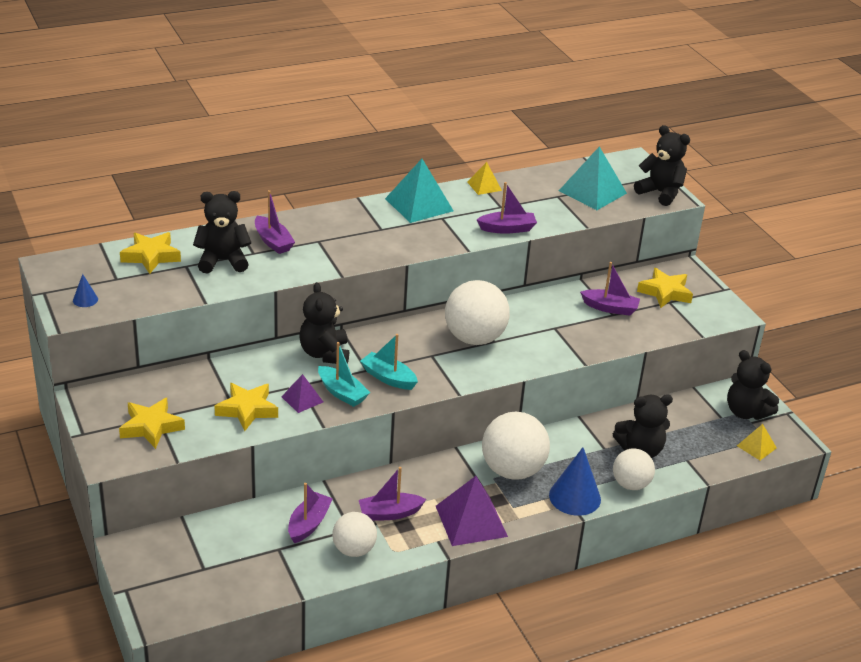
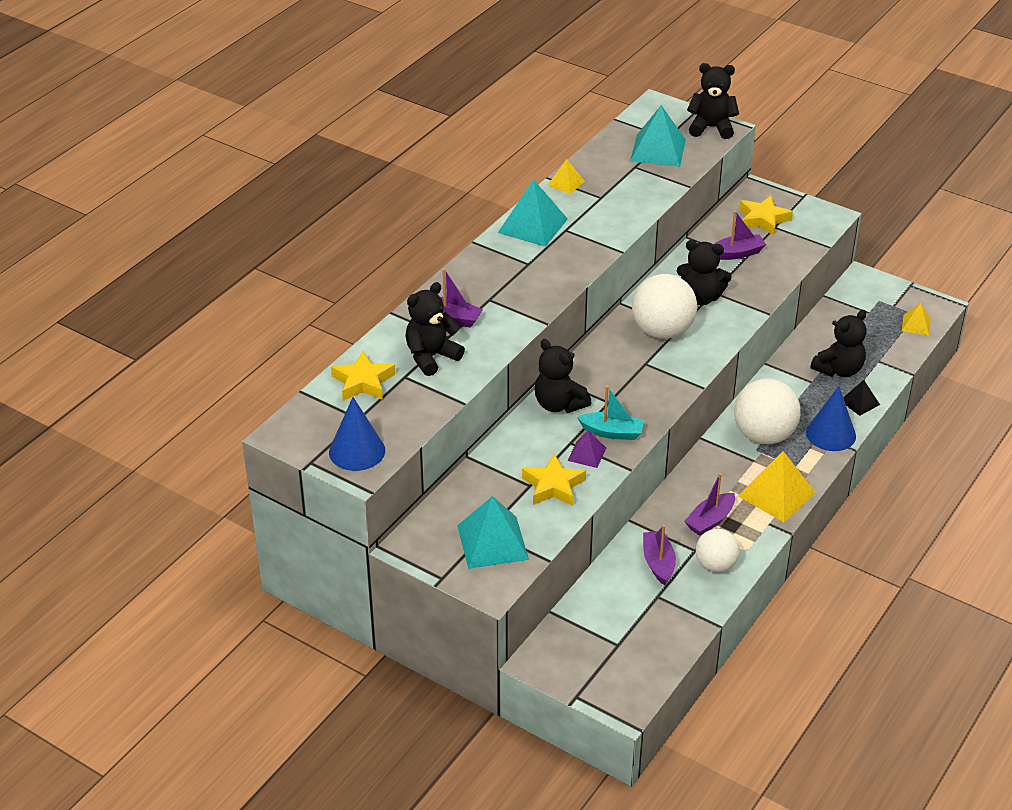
camera: 30 degrees left, 5 degrees up
blue cone [73,274,98,307] -> blue cone [329,397,385,471], size x2.12
yellow star [119,398,185,449] -> turquoise pyramid [457,496,529,569]
turquoise boat [360,334,418,390] -> none
purple pyramid [436,476,508,546] -> yellow pyramid [738,451,816,522]
purple boat [476,182,537,234] -> none
white ball [613,448,655,490] -> black pyramid [843,380,880,416]
black teddy bear [727,350,779,420] -> black teddy bear moved to [677,240,732,305]

